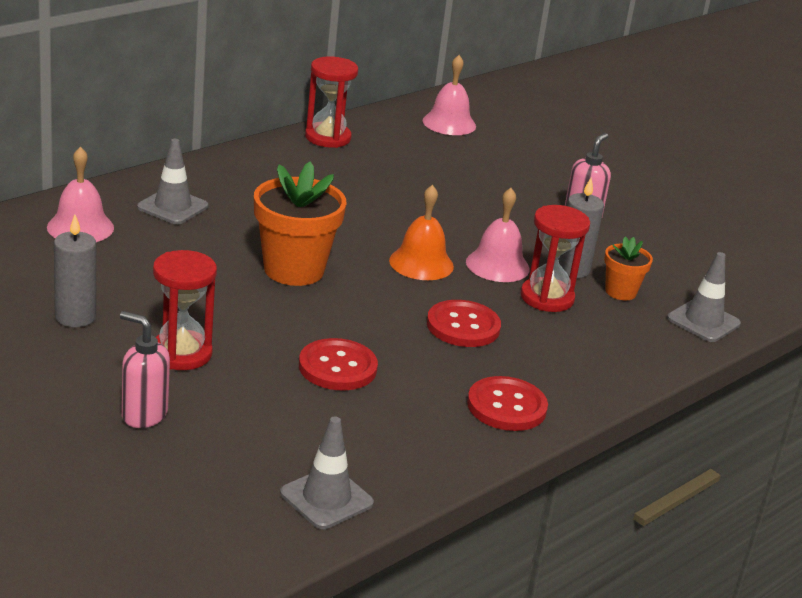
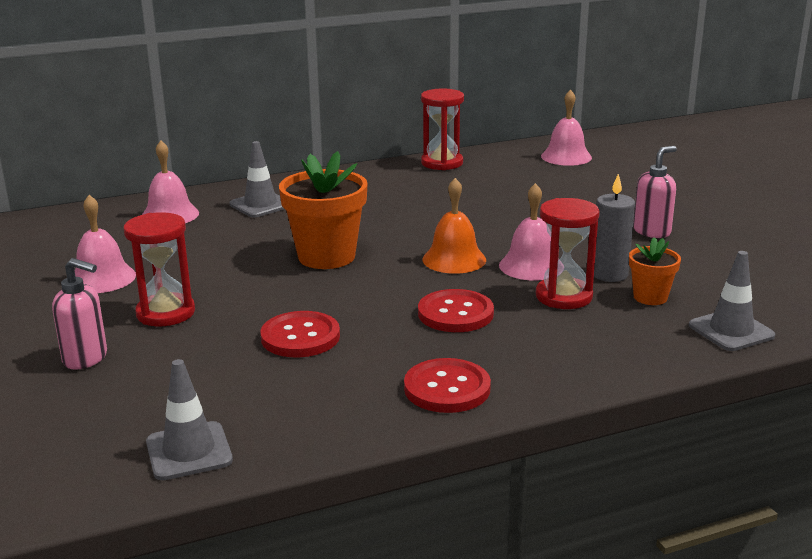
camera: 25 degrees right, 5 degrees down
grey candle [54,215,96,327] -> pink bell [75,195,136,293]
pink soap dispenser [120,311,170,428] -> pink soap dispenser turned 150 degrees clockwise [52,258,107,370]

